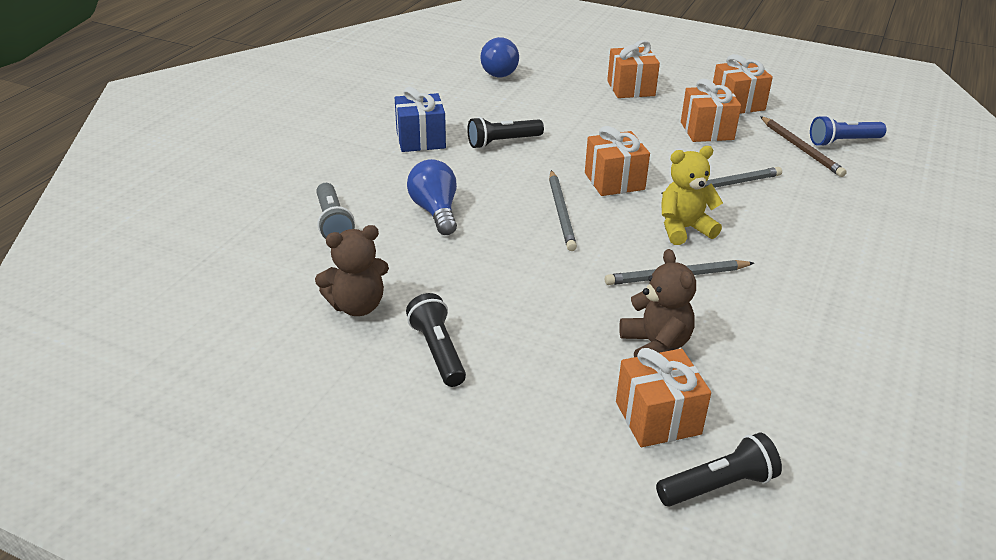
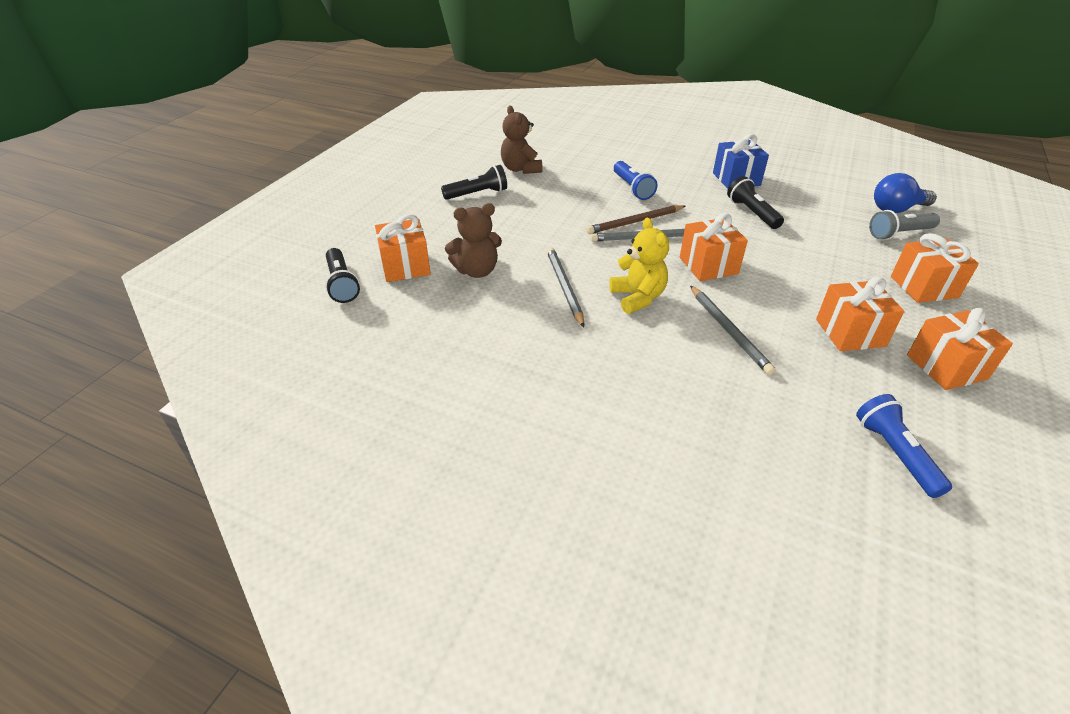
camera: 90 degrees right, 5 degrees up
grey flashlight [316,183,355,239] -> grey flashlight moved to [869,210,940,240]
blue light bulb [407,159,457,235] -> blue flashlight [614,161,657,200]
brown pencil [760,116,847,177] -> brown pencil moved to [586,205,685,234]

